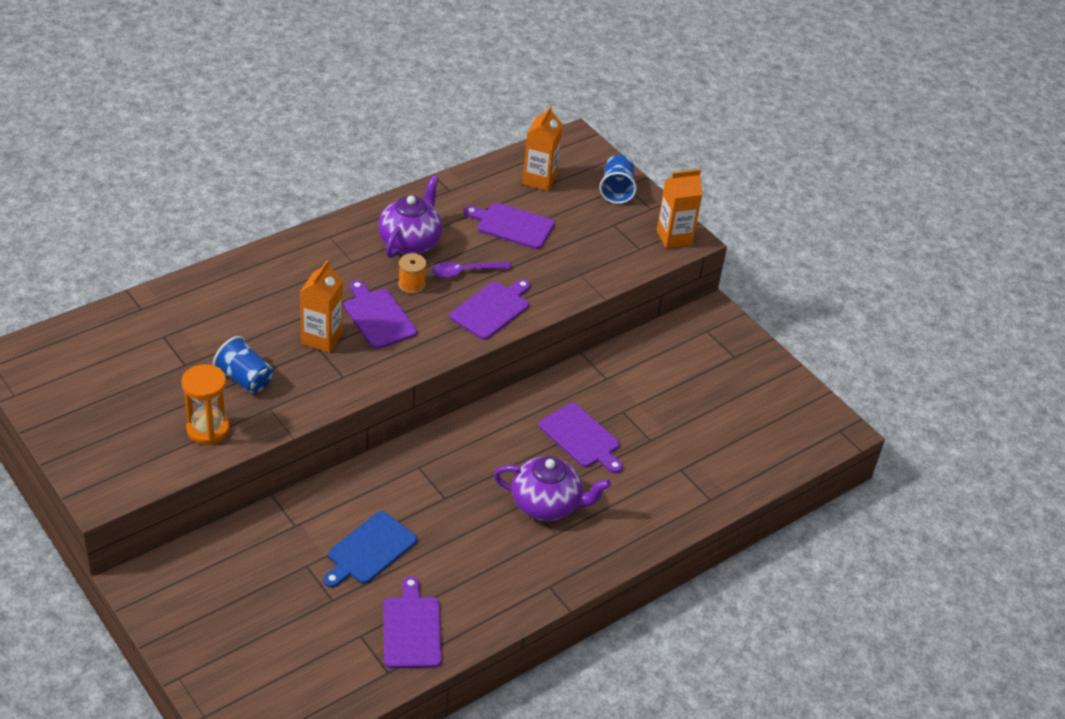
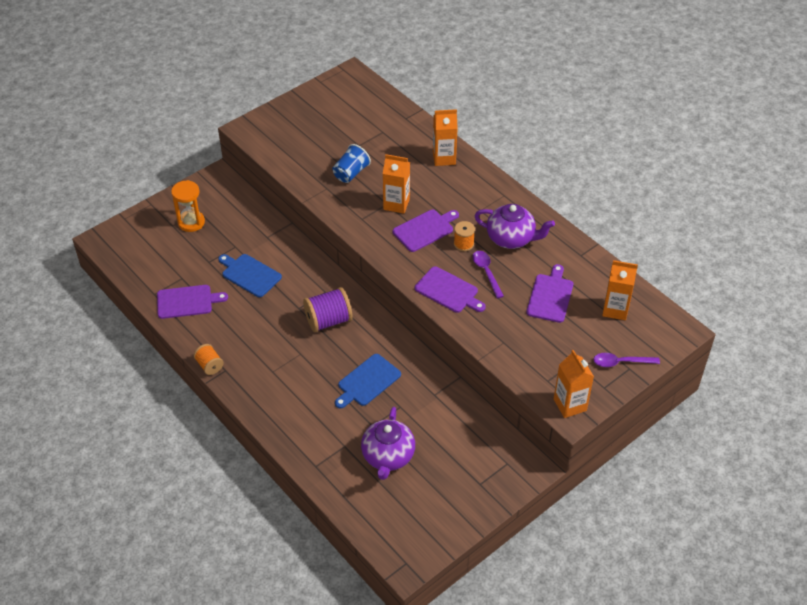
camera: 90 degrees right, 5 degrees up
orange hourglass [182,364,230,445] -> orange hourglass moved to [171,180,205,232]
purple teapot [494,456,611,521] -> purple teapot moved to [361,407,415,480]
purple cutting board [539,403,623,473] -> blue cutting board [335,354,401,409]
blue cup [599,155,637,204] -> purple spoon [594,353,660,367]
none -> orange spool [193,344,224,375]
none -> purple spool [303,287,353,332]
none -> orange carton [433,109,458,166]

